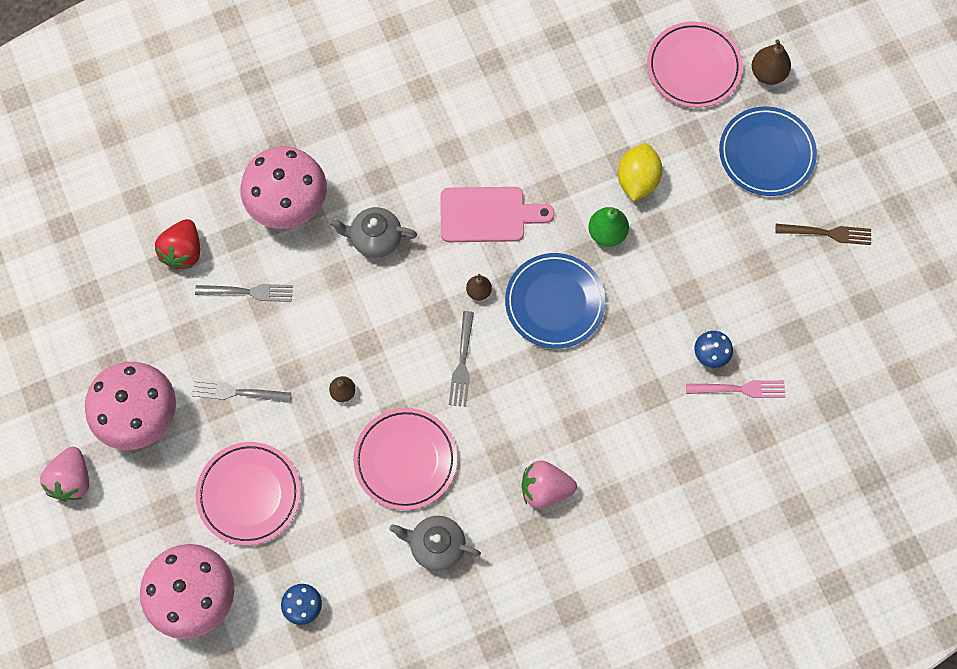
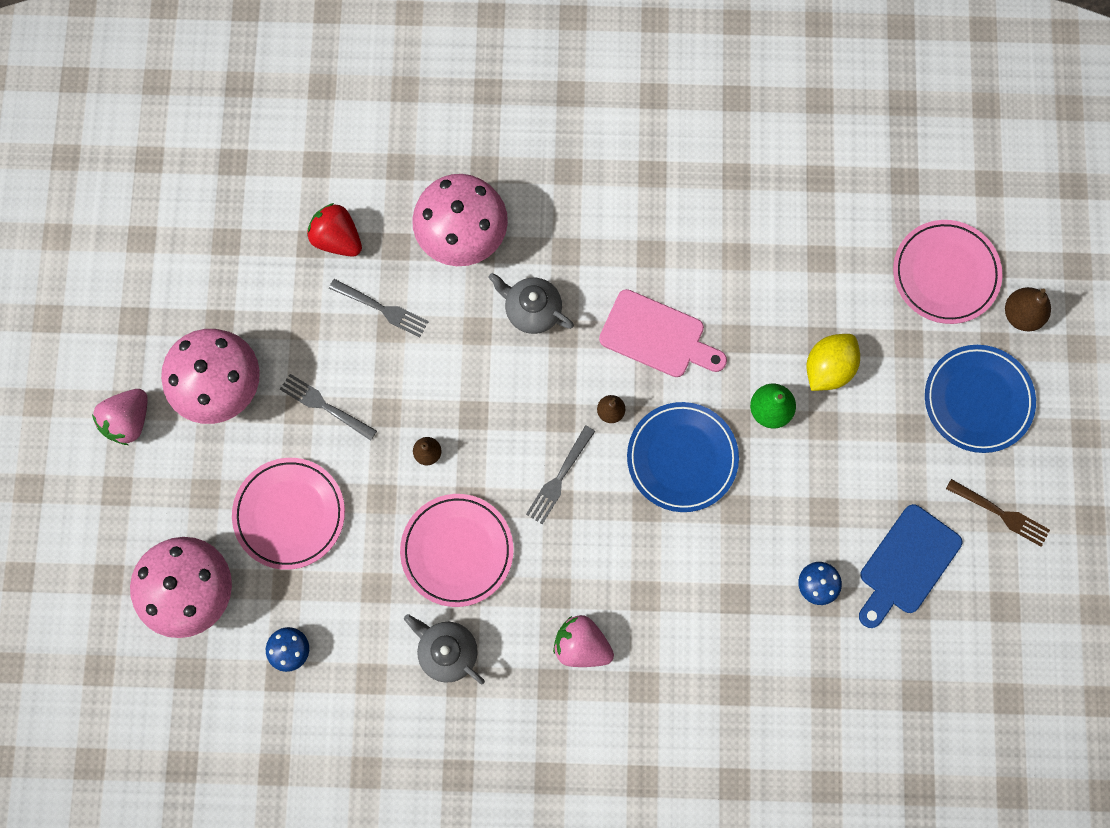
camera: 25 degrees right, 5 degrees up
red strawberry [155,219,200,270] -> red strawberry turned 90 degrees clockwise [307,203,362,257]
pink fork [686,380,785,398] -> none
none -> blue cutting board [859,504,962,628]

